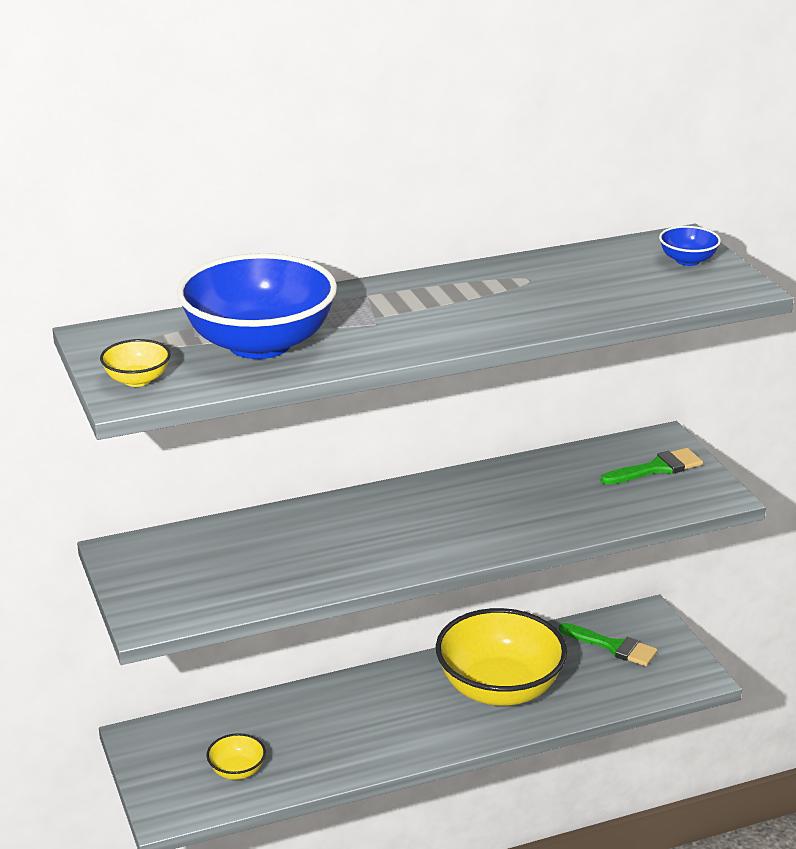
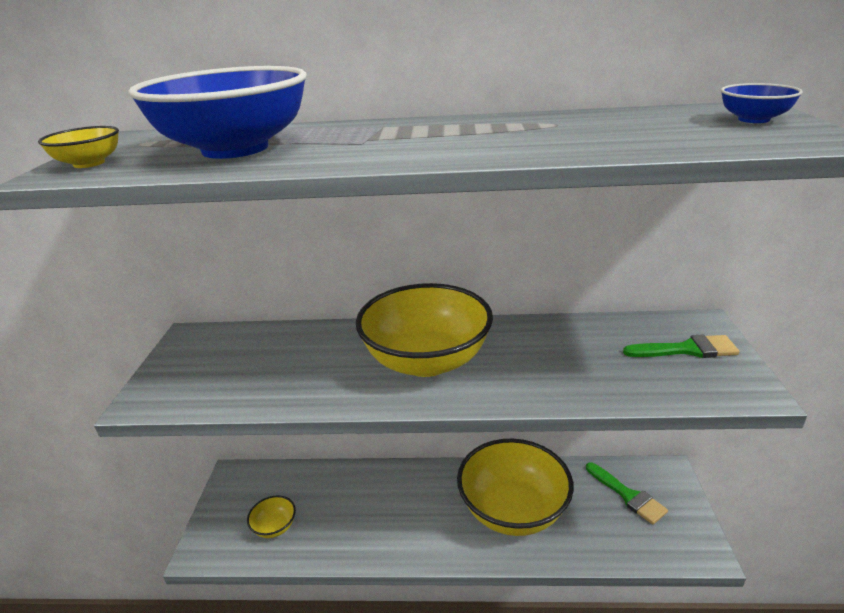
camera: 25 degrees right, 0 degrees up
none -> yellow bowl [356,283,493,377]

